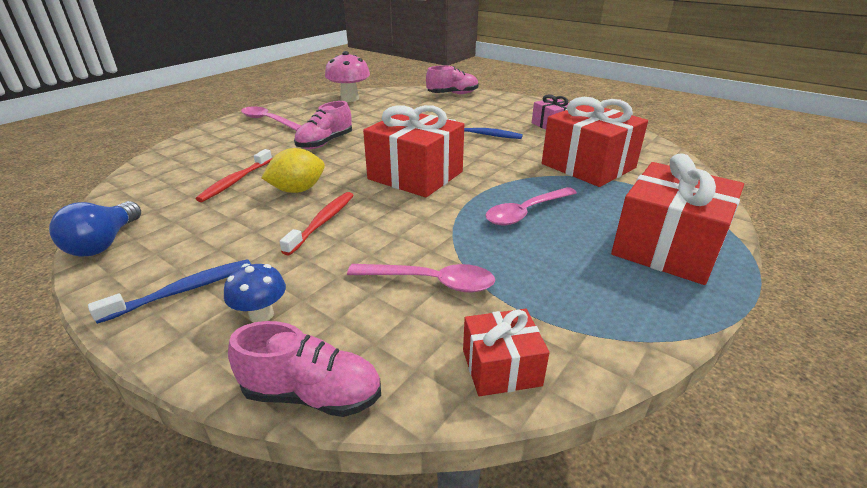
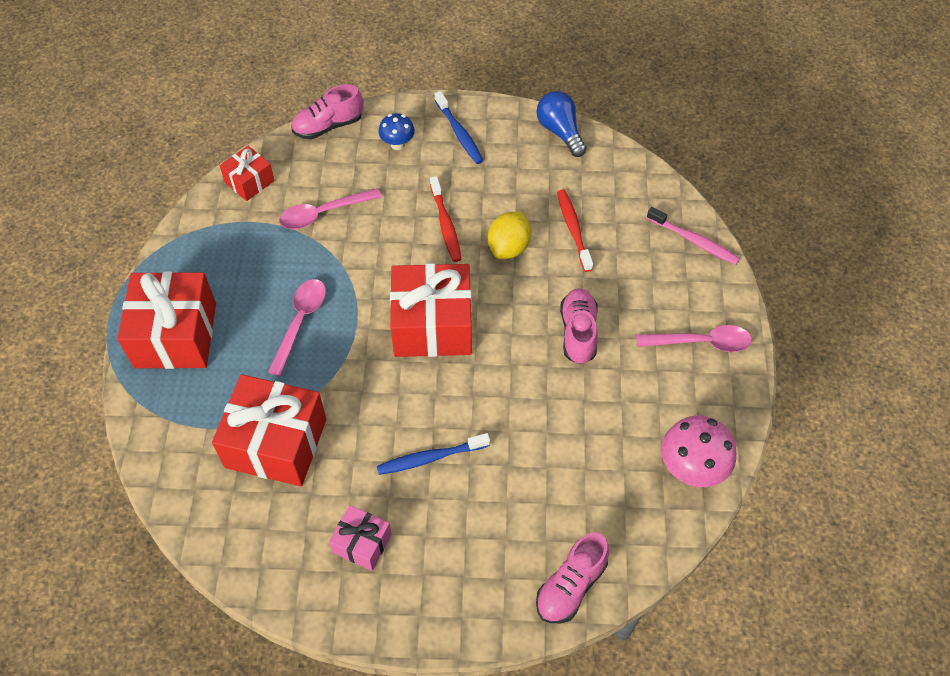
camera: 145 degrees right, 25 degrees up
blue toothbrush [88,259,251,324] -> blue toothbrush turned 45 degrees counterclockwise [435,91,484,164]
none -> pink toothbrush [647,207,740,265]

